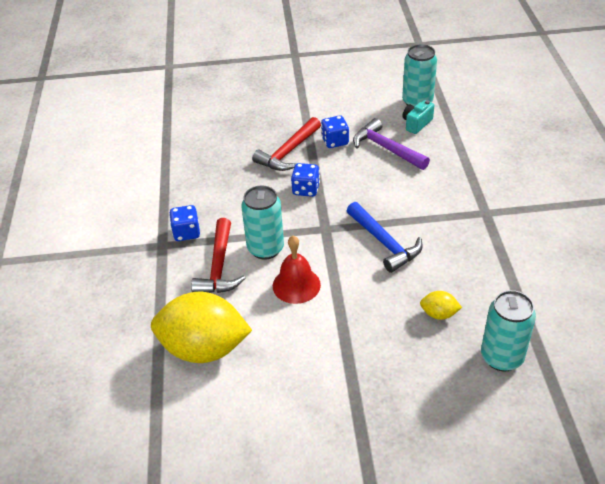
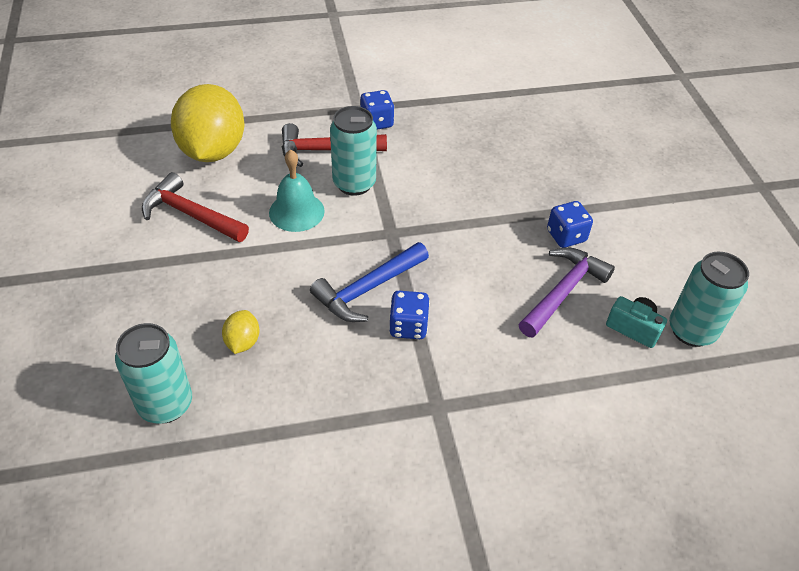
camera: 80 degrees right, 5 degrees up
red hammer [252,117,321,171] -> red hammer moved to [142,172,249,242]
red bell [273,236,321,304] -> turquoise bell [269,149,325,232]
blue dice [291,163,320,197] -> blue dice moved to [389,291,430,339]

